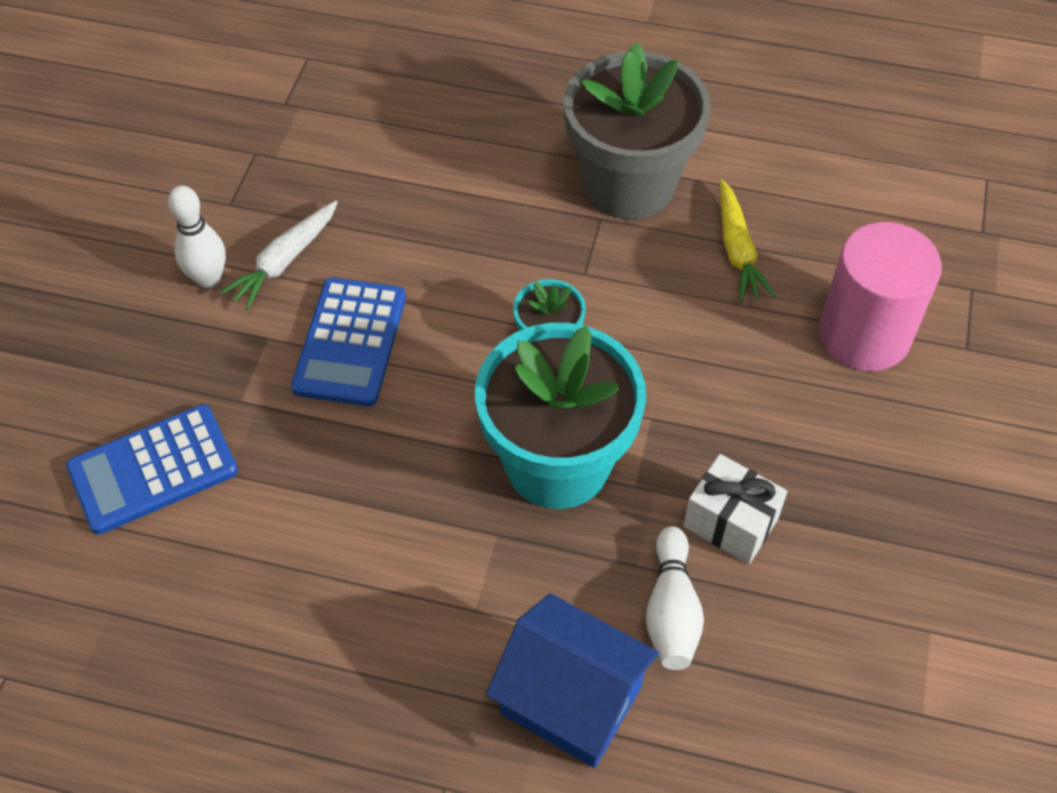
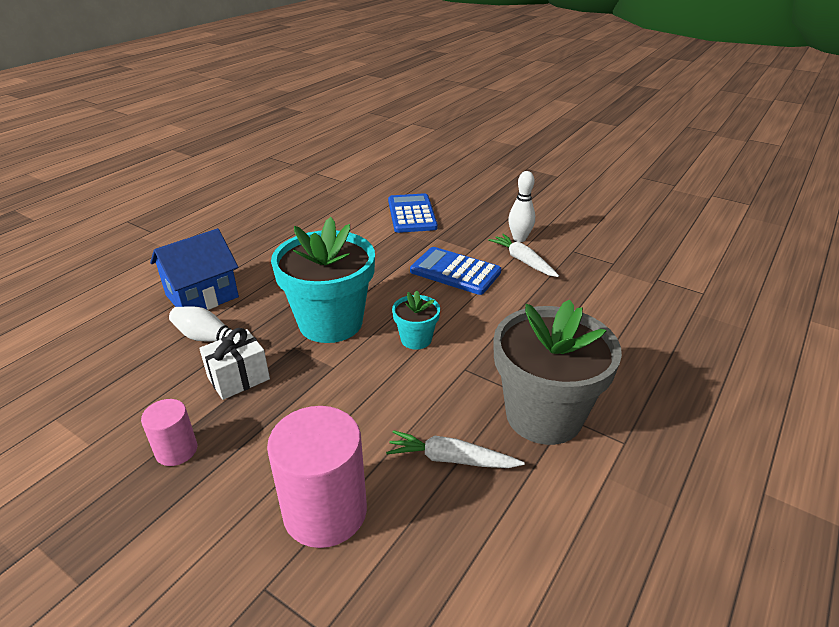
camera: 110 degrees right, 20 degrees down
yellow carrot [720,179,776,302] -> white carrot [386,430,525,468]
none -> pink cylinder [141,399,197,466]

